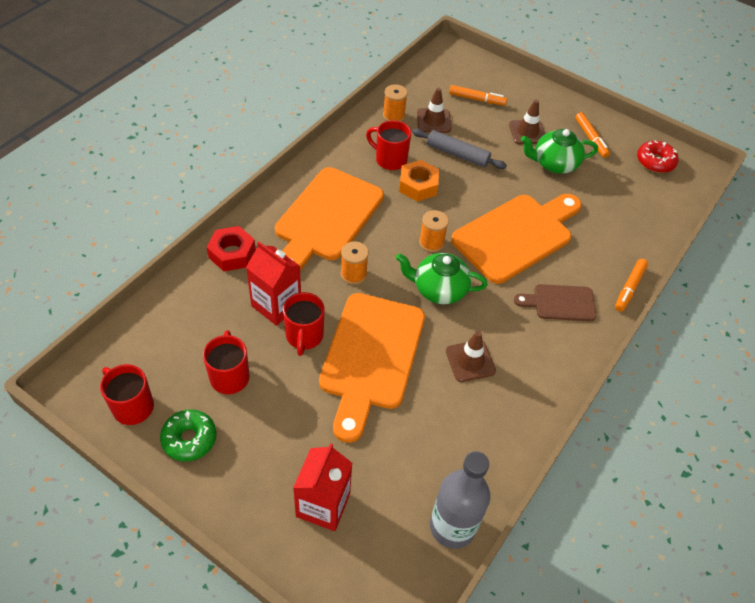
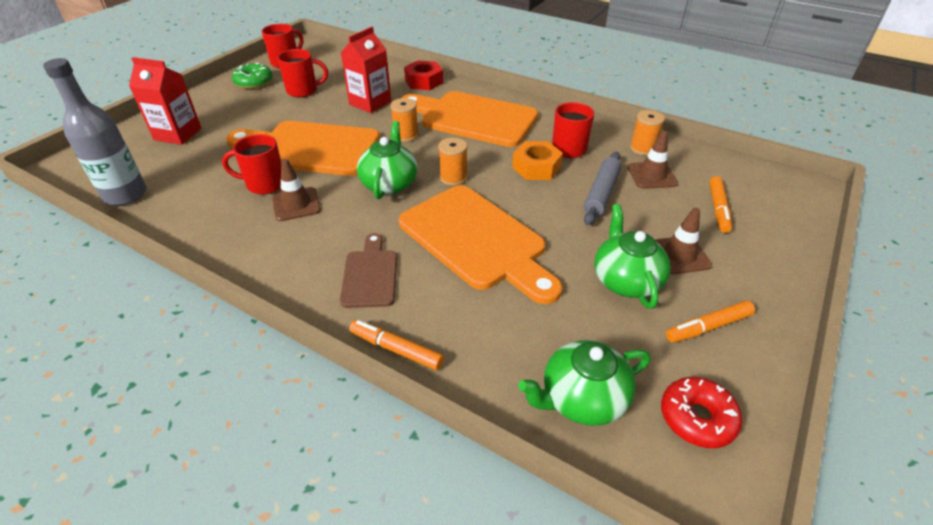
camera: 90 degrees right, 10 degrees down
red mug [283,292,325,356] -> red mug moved to [222,134,281,195]
none -> green teapot [518,340,650,426]

